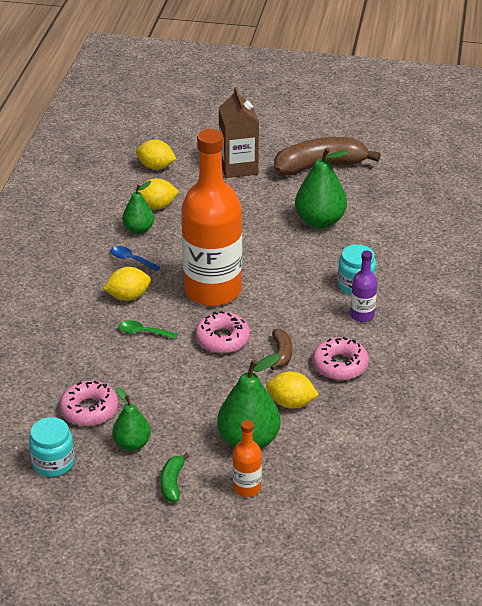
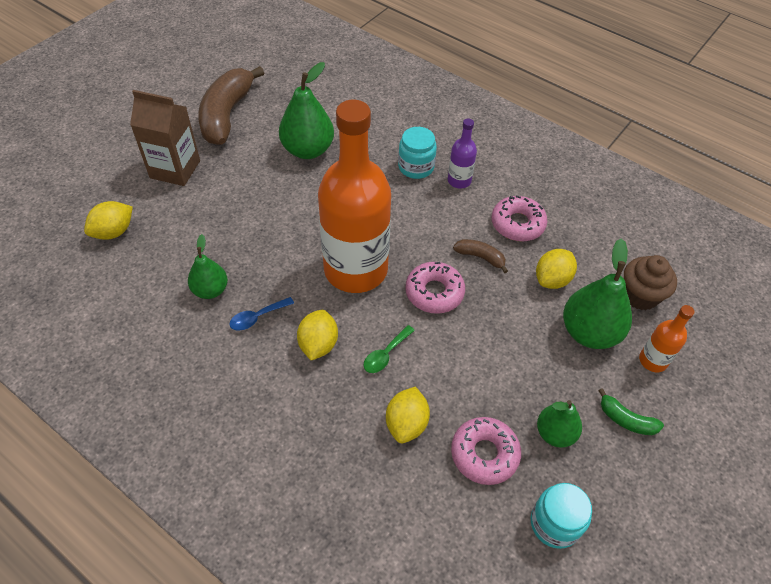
camera: 65 degrees left, 15 degrees up
yellow lemon [138,178,179,210] -> yellow lemon moved to [386,386,430,443]
none -> brown cupcake [624,255,677,310]

